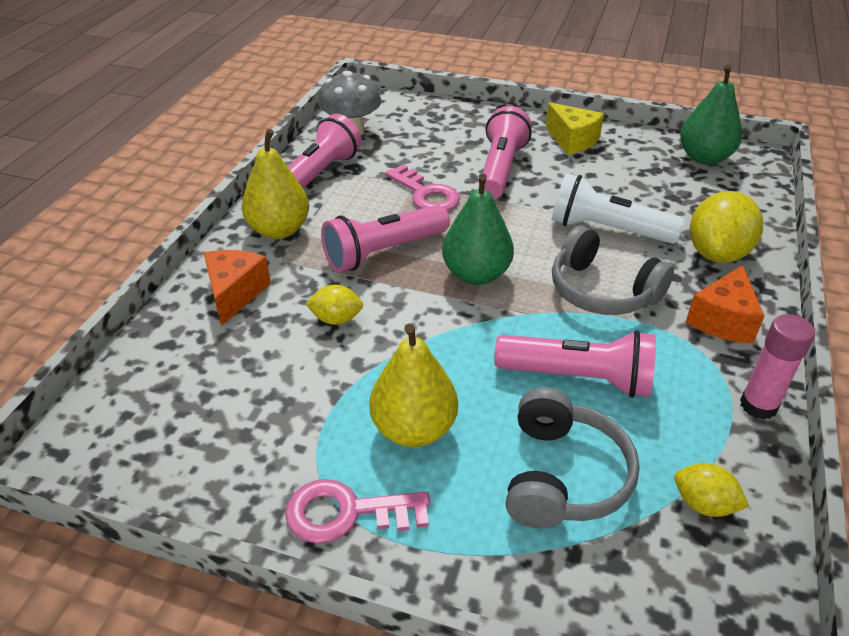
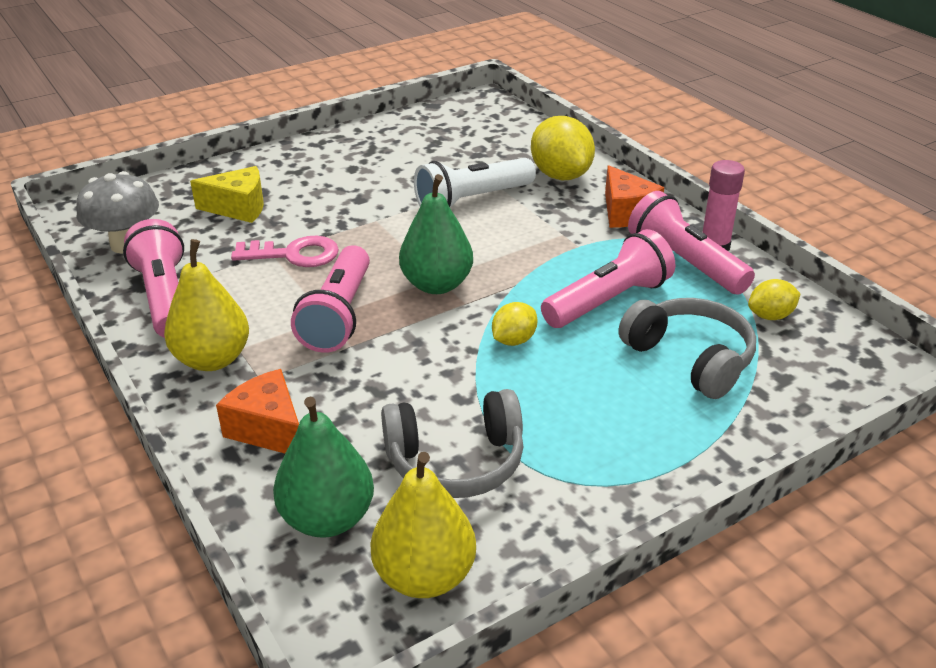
camera: 50 degrees left, 5 degrees down
pink key [285,479,430,544] -> none
yellow lemon [305,285,363,325] -> yellow lemon moved to [492,302,537,346]
yellow pear [369,324,458,447] -> yellow pear moved to [370,452,476,598]
pink flashlight [479,106,532,199] -> pink flashlight moved to [628,191,755,295]
yellow cheese [545,102,604,154] -> yellow cheese moved to [190,166,264,223]
grey headphones [552,226,674,315] -> grey headphones moved to [381,389,523,498]
green pear [680,65,742,165] -> green pear moved to [273,397,374,538]

